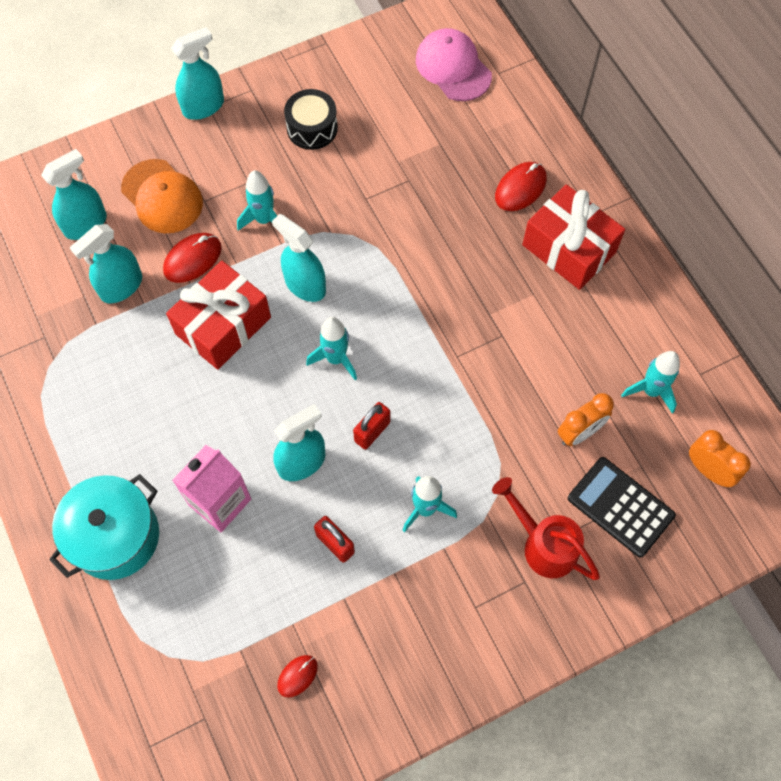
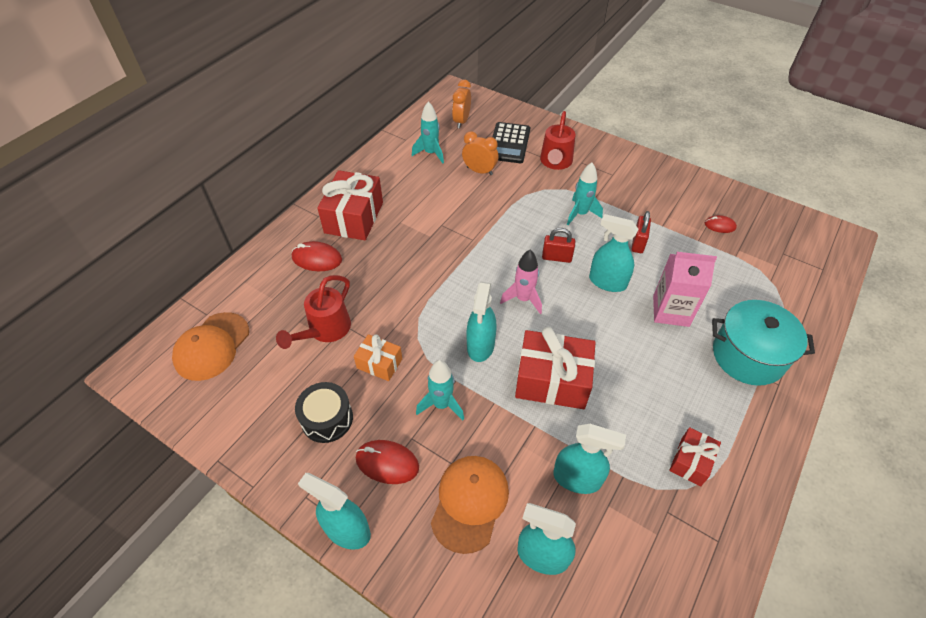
camera: 120 degrees left, 15 degrees down
red mouse [163,233,222,283] -> red mouse moved to [356,440,419,484]
turquoise rocket [306,317,357,380] -> pink rocket [500,250,542,314]
pink cap [416,28,492,101] -> orange cap [172,312,249,381]
none -> red watering can [276,275,351,349]
none -> orange gift [354,334,402,381]
none -> red gift [669,427,721,486]

